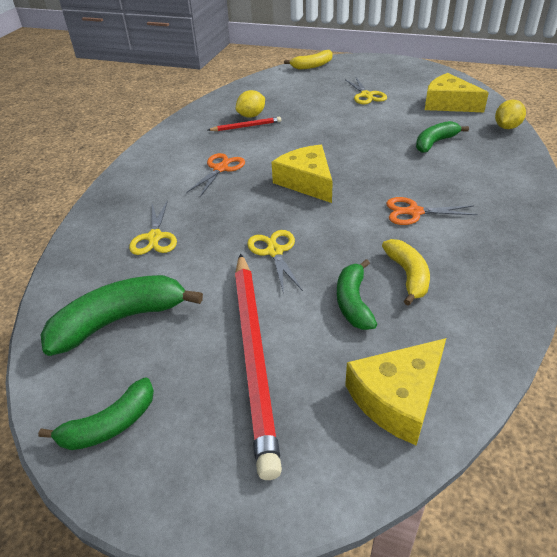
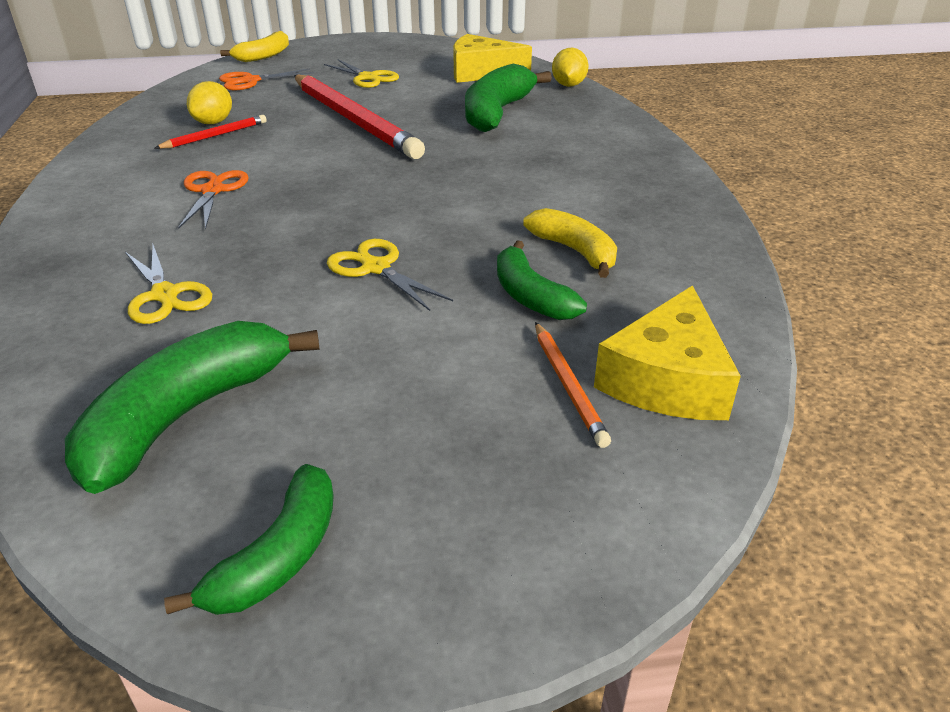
camera: 30 degrees left, 5 degrees down
red pencil [235,253,282,480] -> red pencil moved to [294,75,425,159]
yellow cheese [272,145,333,203] -> none
orange scissors [386,197,478,225] -> orange scissors moved to [219,68,315,90]
green banana [416,121,469,153] -> green banana [465,64,552,132], size x1.61
none -> orange pencil [535,322,611,448]

